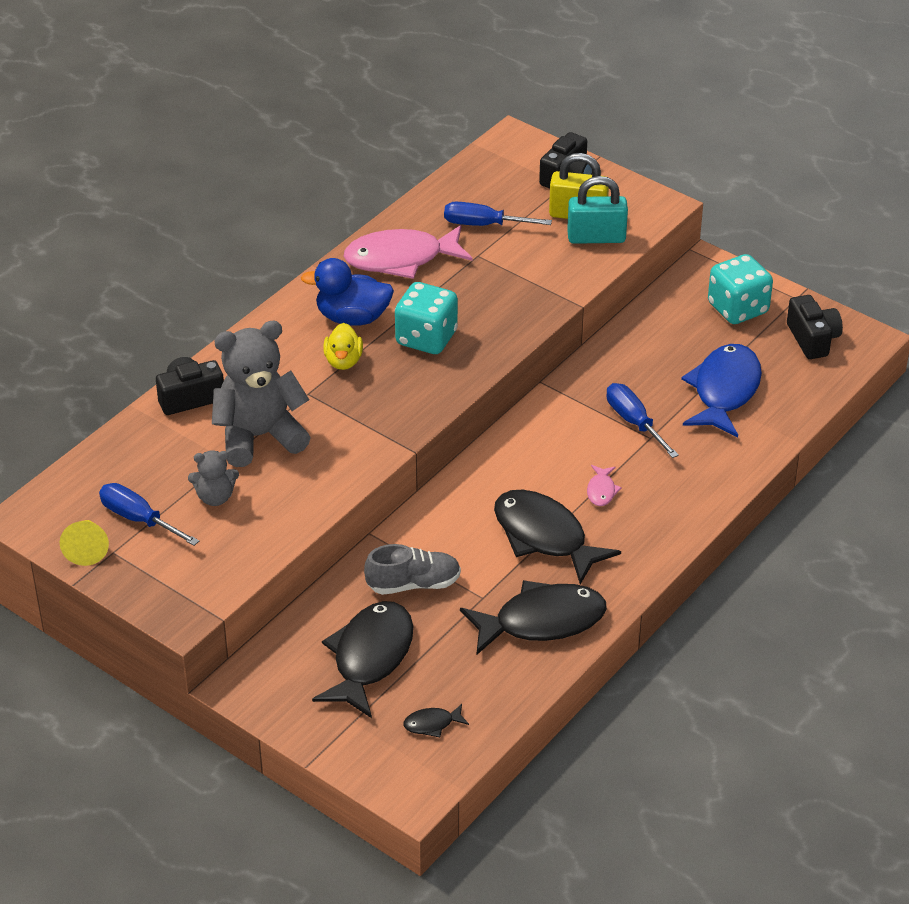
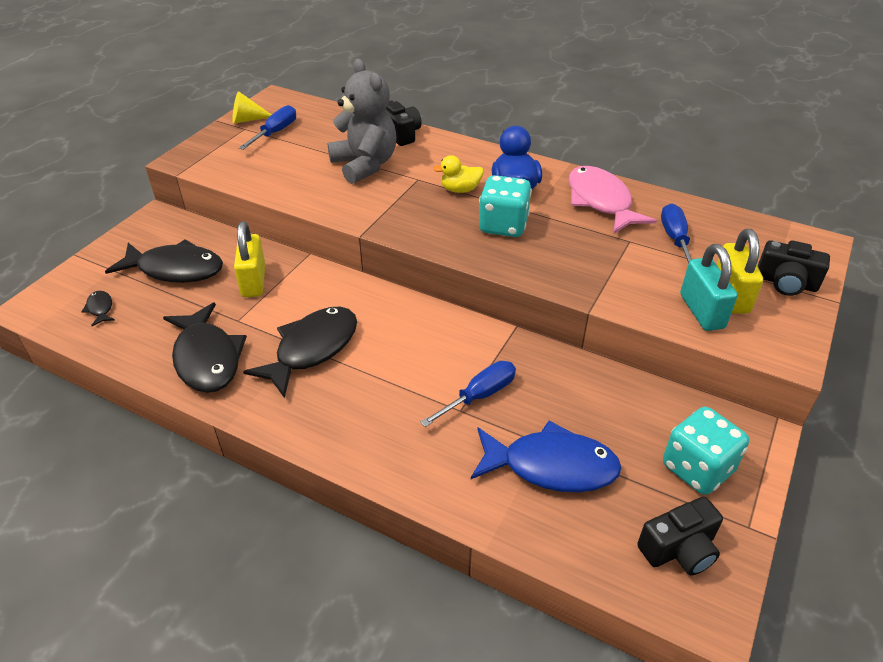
camera: 80 degrees right, 0 degrees up
grey teddy bear [188,450,239,506] -> none
grey shoe [364,544,461,595] -> yellow padlock [234,221,265,297]
pink fish [587,465,622,506] -> none

